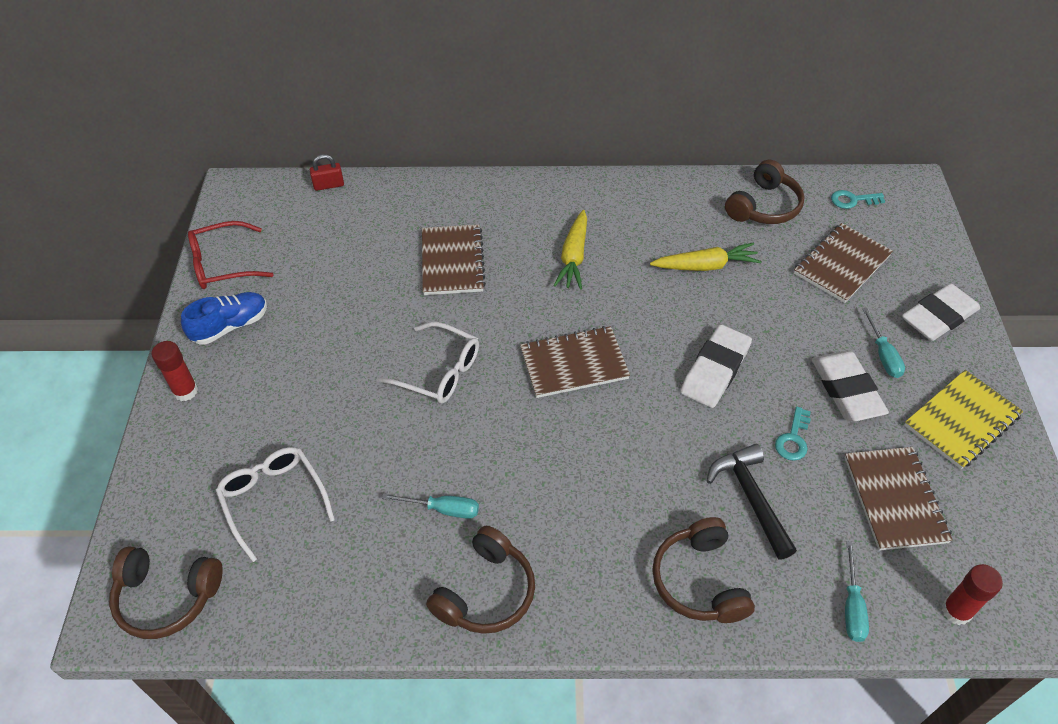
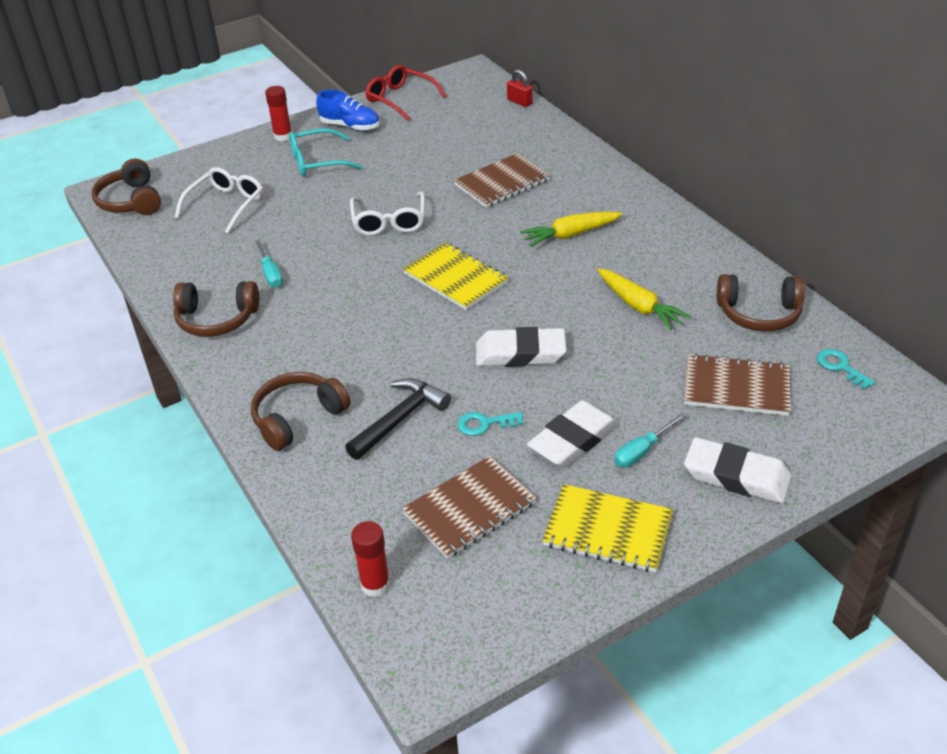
camera: 60 degrees right, 10 degrees down
brown notebook [520,326,630,398] -> yellow notebook [403,242,508,310]
turquoise screwdriver [845,541,869,642] -> none
none -> turquoise glasses [289,128,363,177]

